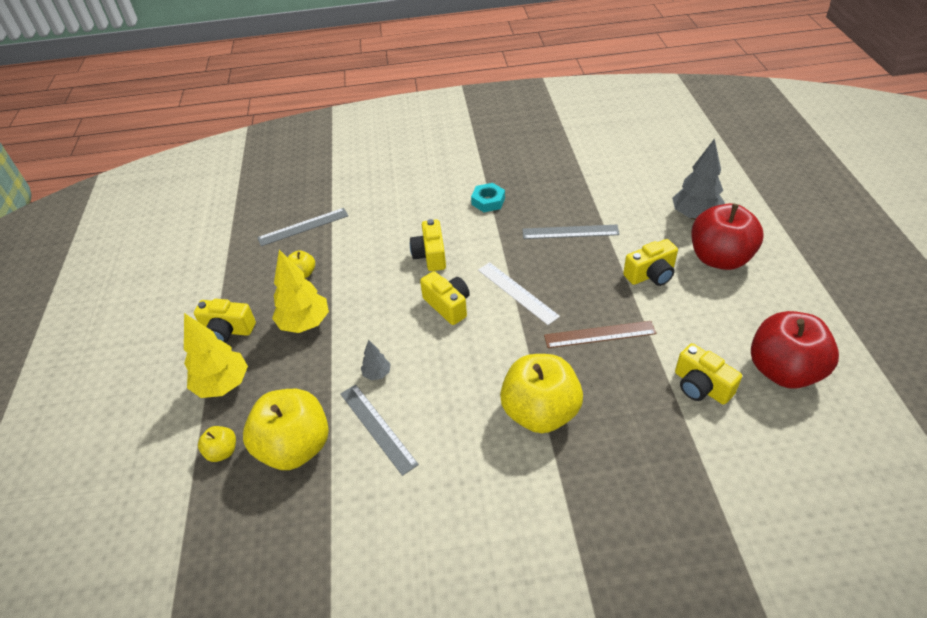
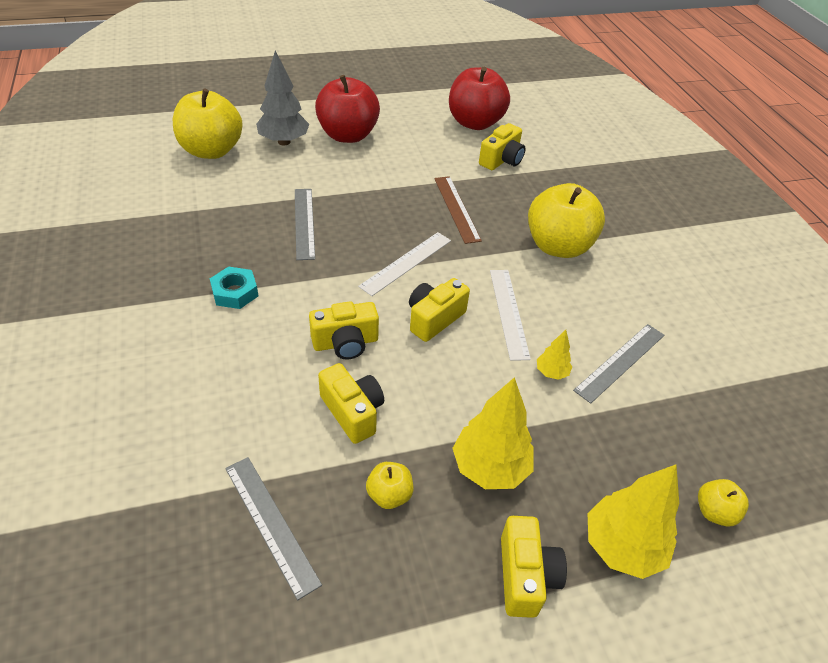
camera: 105 degrees left, 0 degrees up
yellow apple [243,389,329,470] -> yellow apple moved to [173,88,243,159]
grey tree [361,340,391,380] -> yellow tree [537,330,572,380]
yellow camera [623,239,678,286] -> yellow camera moved to [318,363,384,444]
none -> white ruler [490,270,531,361]

